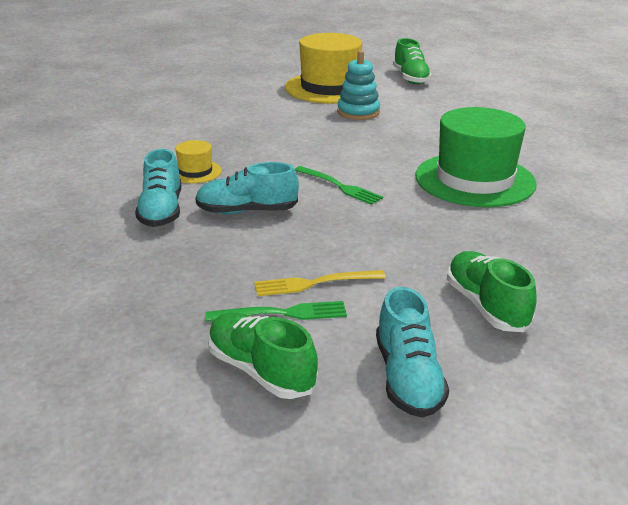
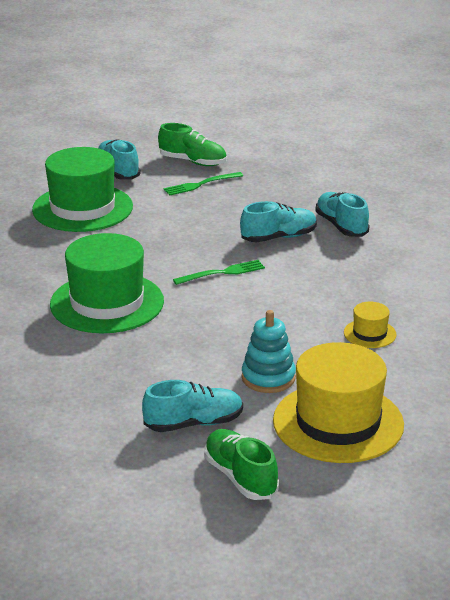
camera: 160 degrees right, 0 degrees up
yellow hat [175,140,222,183] -> yellow hat moved to [344,302,397,348]
yellow fork [254,270,386,296] -> none
green fork [295,166,383,205] -> green fork turned 135 degrees clockwise [173,260,265,285]
green shoe [447,251,537,332] -> green hat [32,147,133,232]
none -> turquoise shoe [142,380,243,432]

